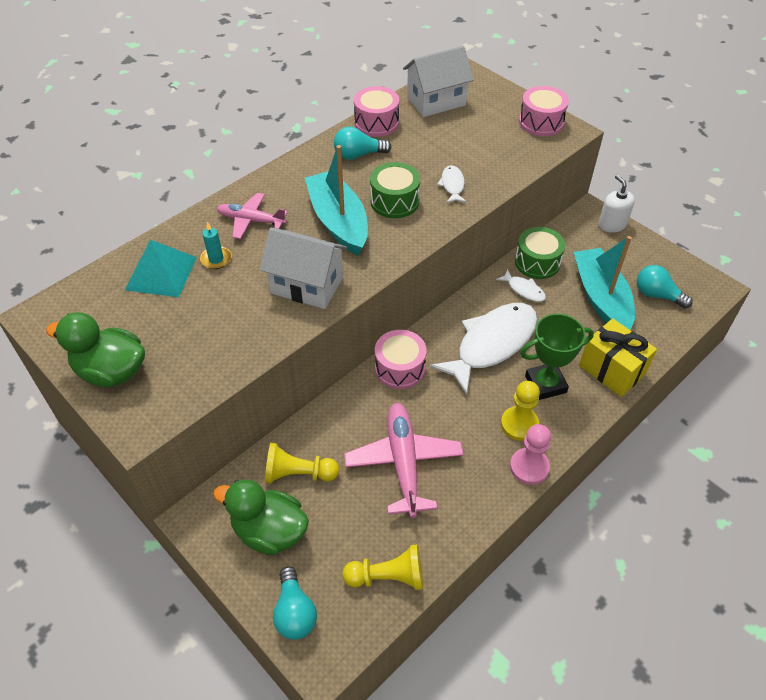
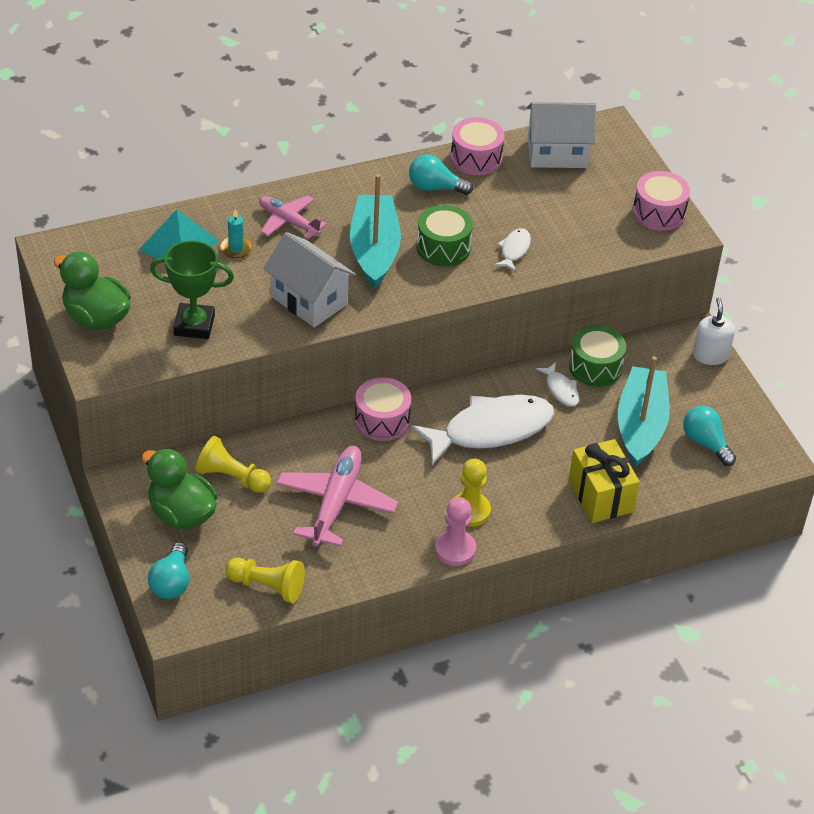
camera: 20 degrees right, 5 degrees down
green trophy [520,313,594,400] -> green trophy moved to [150,241,234,339]

